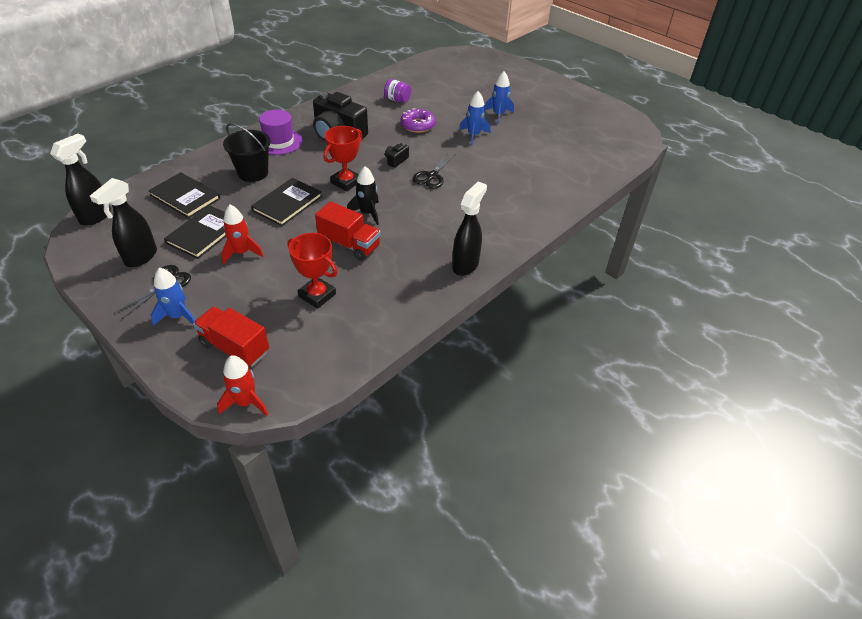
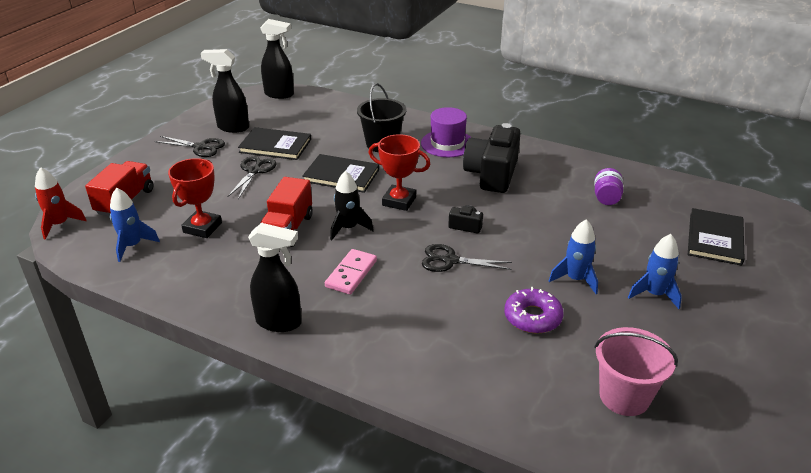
camera: 75 degrees right, 10 degrees down
black book [148,172,221,218] -> black book moved to [688,208,745,266]
blue rocket [151,268,195,326] -> blue rocket moved to [110,188,160,262]
red rocket [221,205,263,264] -> black scissors [228,156,276,199]
purple donut [400,108,435,133] -> purple donut moved to [504,287,564,333]
none -> pink domino [325,249,377,295]
none -> pink bucket [594,327,678,416]

